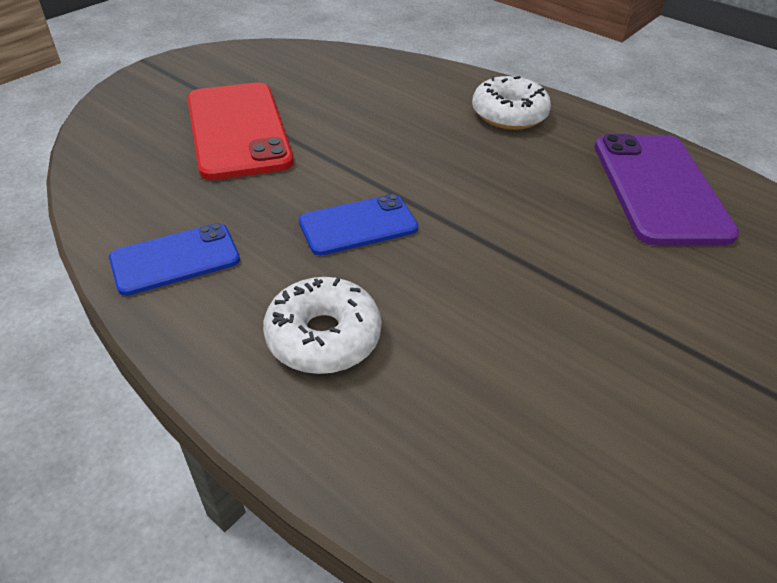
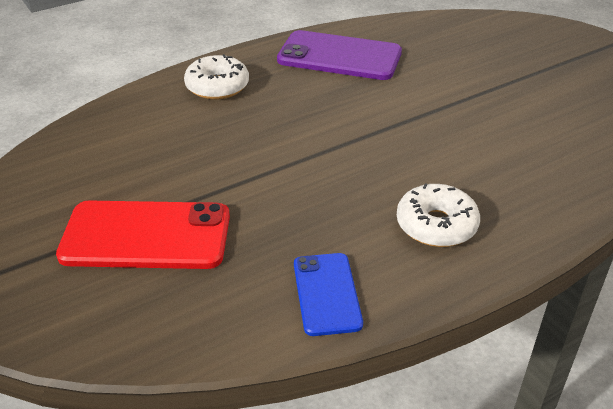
camera: 70 degrees left, 5 degrees down
blue phone [299,194,418,255] -> none

